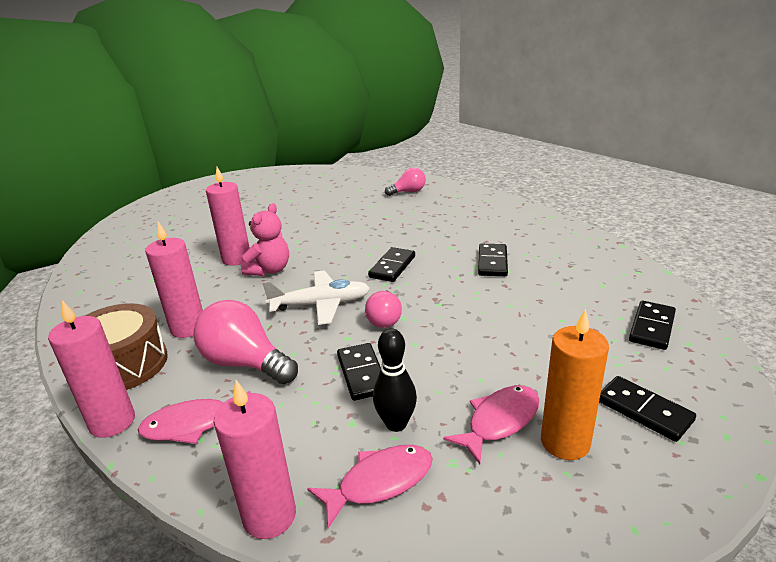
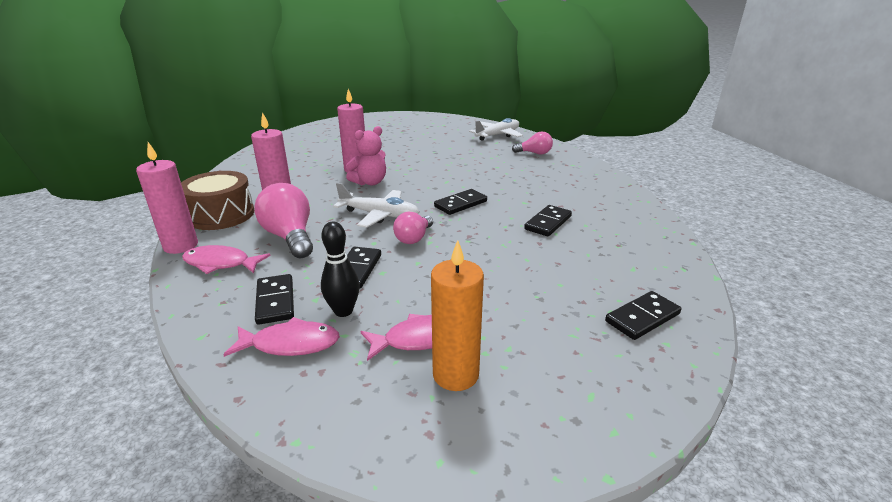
camera: 25 degrees right, 0 degrees up
pink candle [214,380,296,539] -> none
black domino [599,376,696,442] -> black domino moved to [255,274,294,325]
none -> white plane [469,118,523,141]

